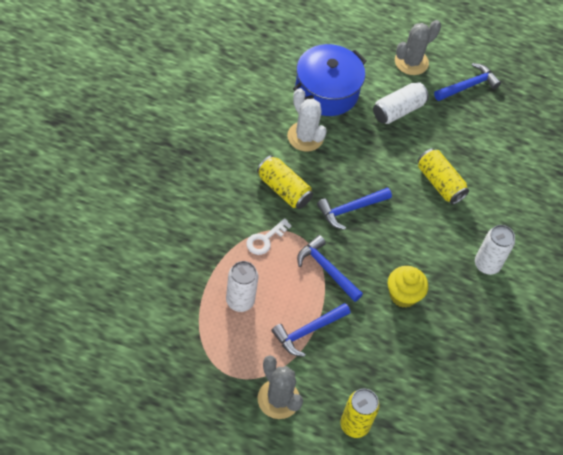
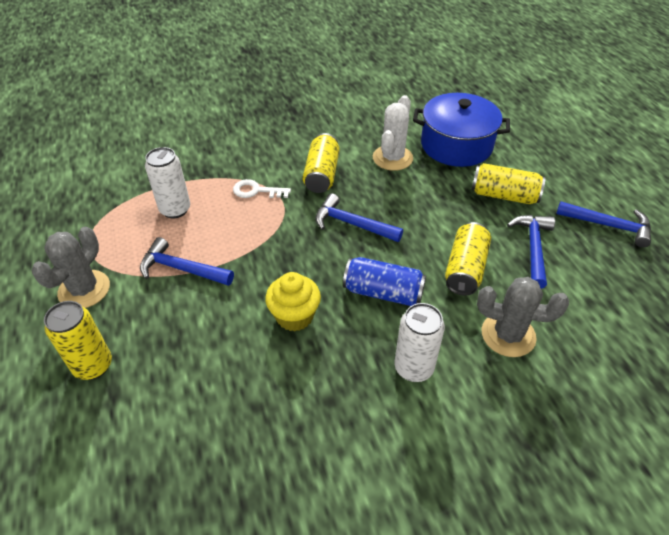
camera: 60 degrees right, 10 degrees down
blue hammer [297,235,363,302] -> blue hammer moved to [507,215,555,289]
white can [373,82,429,124] -> yellow can [471,163,546,204]
grey cactus [395,20,441,75] -> grey cactus moved to [477,277,569,357]
none -> blue can [343,257,426,306]

